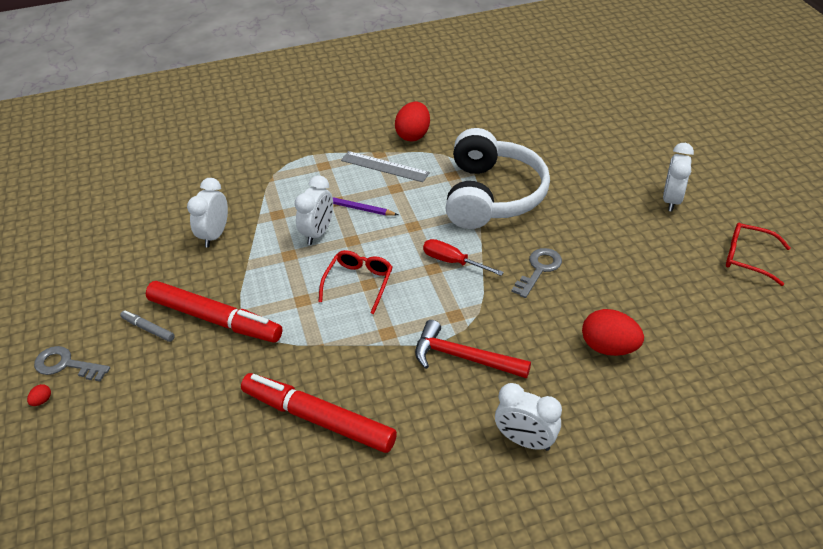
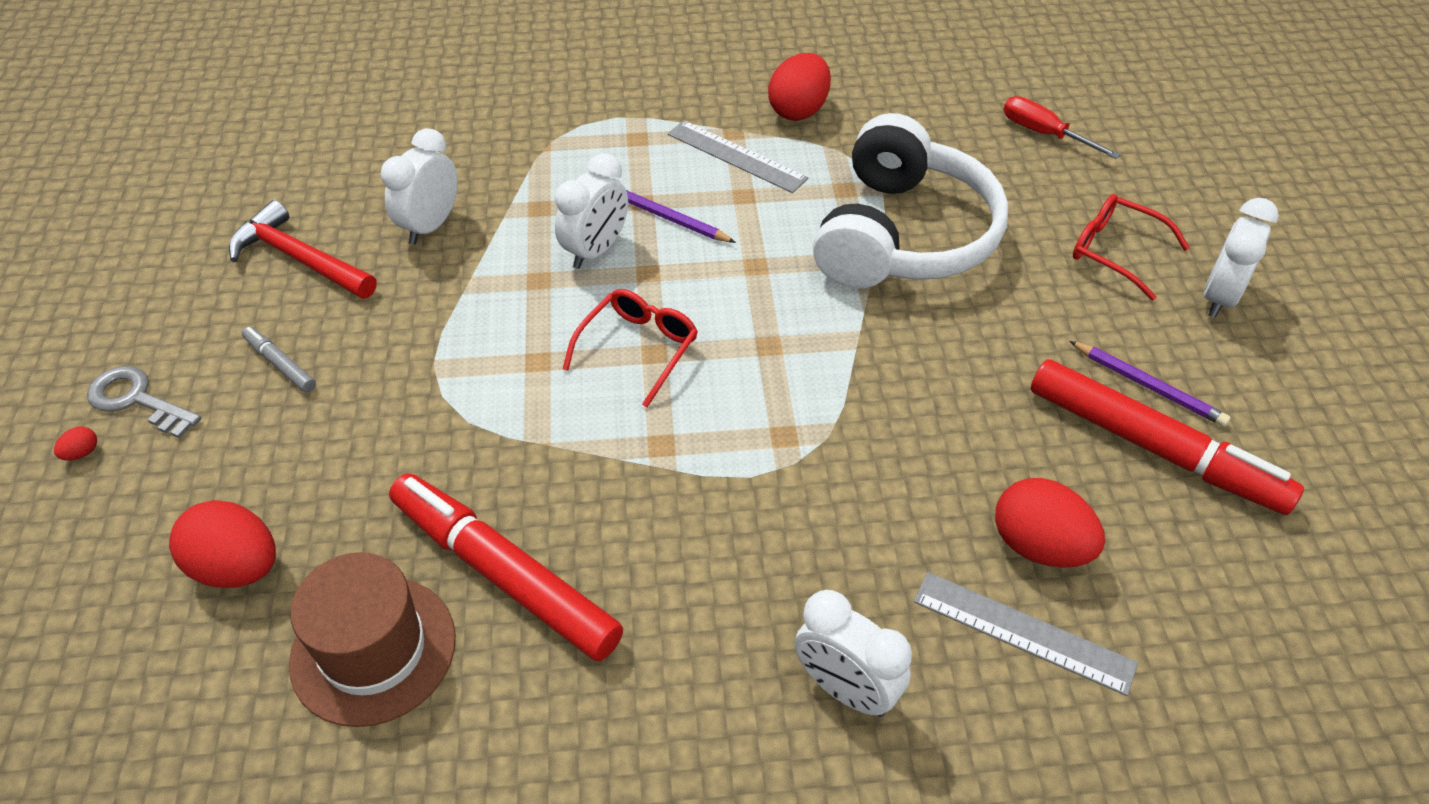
camera: 10 degrees right, 5 degrees up
red marker [146,281,282,343] -> red marker moved to [1031,359,1304,515]
red hammer [415,320,531,379] -> red hammer moved to [229,200,377,299]
red screwdriver [423,239,504,276] -> red screwdriver moved to [1003,96,1121,159]
grey key [511,248,562,298] -> none
red glasses [726,223,790,286] -> red glasses moved to [1073,194,1190,300]
none -> red egg [169,500,276,588]
none -> brown hat [289,552,456,727]
none -> grey ruler [914,572,1138,696]
none -> purple pencil [1070,341,1231,427]

